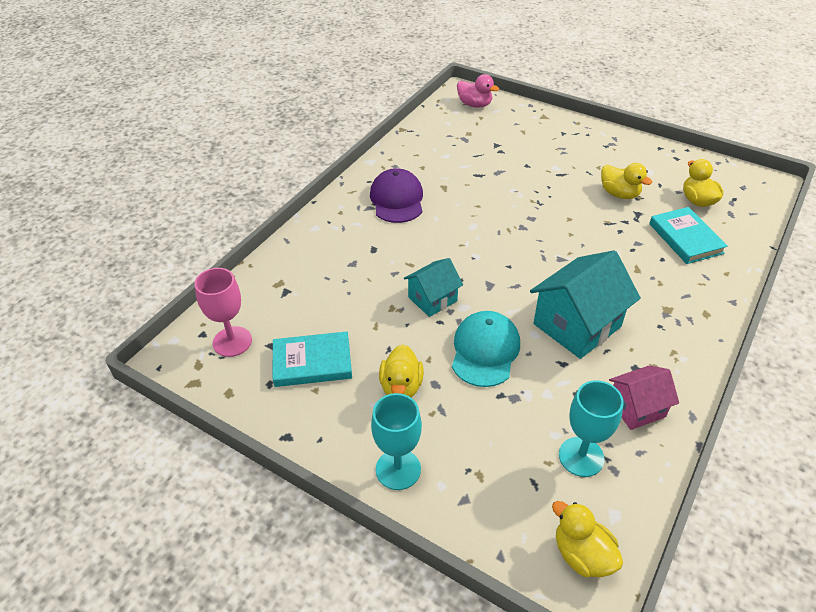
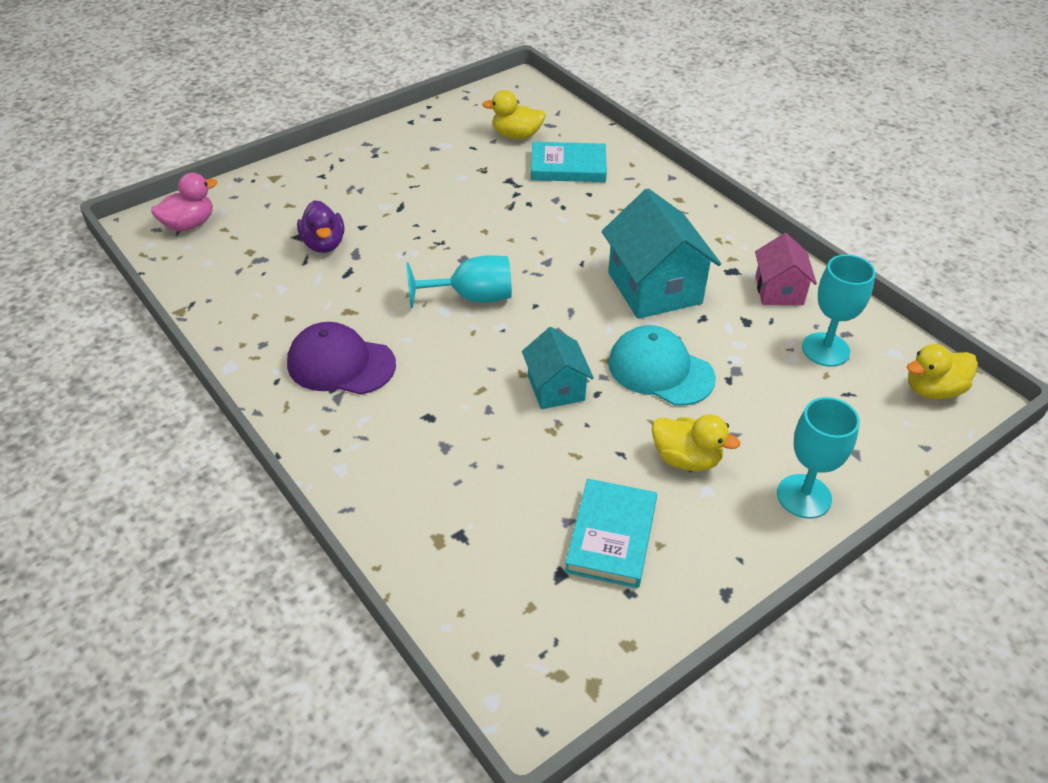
camera: 70 degrees left, 0 degrees up
pink goblet [194,268,252,357] -> none
yellow duck [601,163,652,199] -> none
none -> purple duck [297,200,344,253]
none -> turquoise goblet [406,255,512,308]

